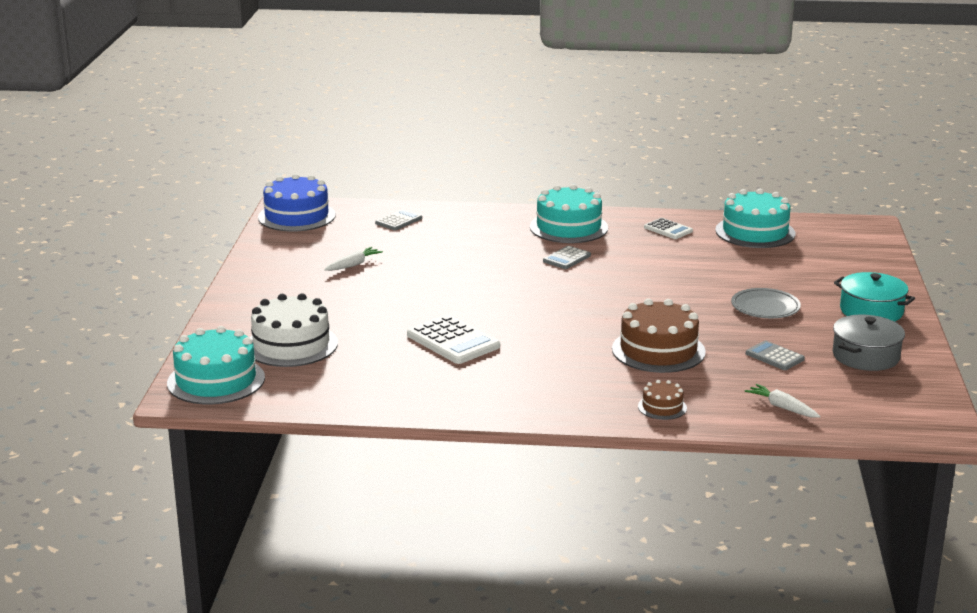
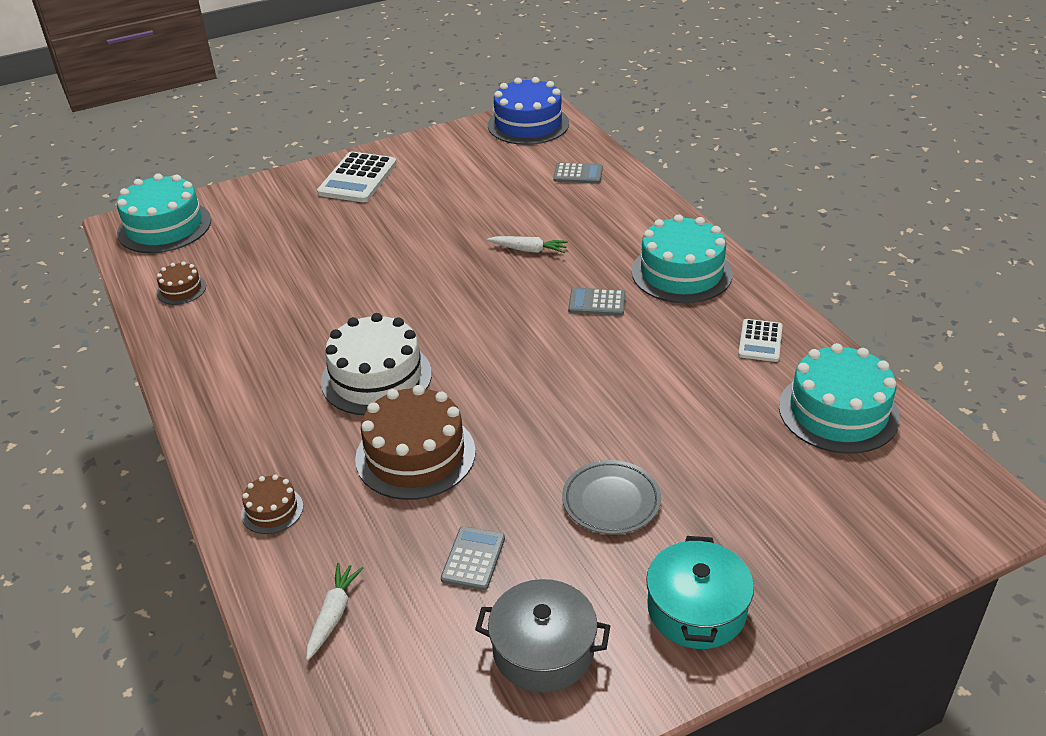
camera: 60 degrees right, 15 degrees up
white cake [249,293,338,367] -> white cake moved to [321,313,432,415]
white carrot [324,247,383,271] -> white carrot moved to [487,236,568,253]
white calculator [407,315,500,364] -> white calculator moved to [317,152,397,202]
none -> brown cake [157,262,206,305]

